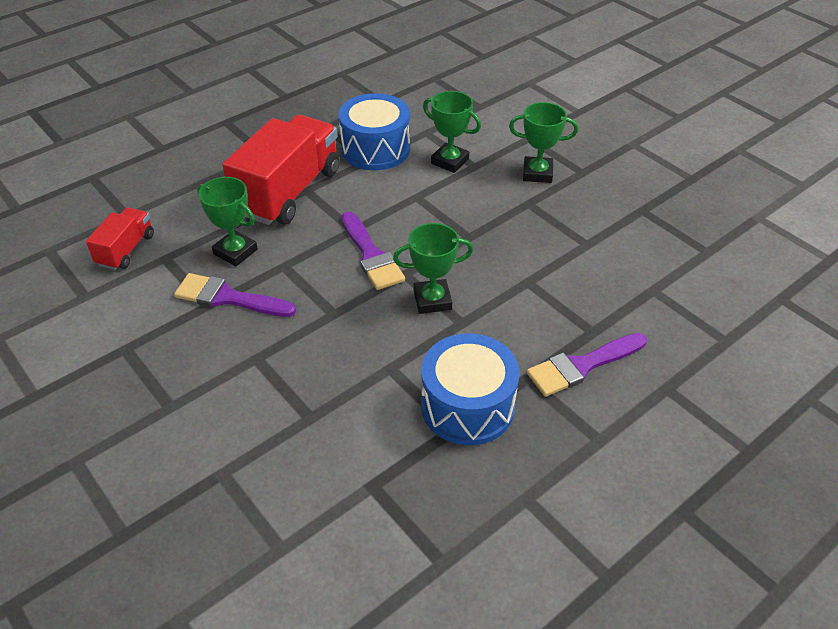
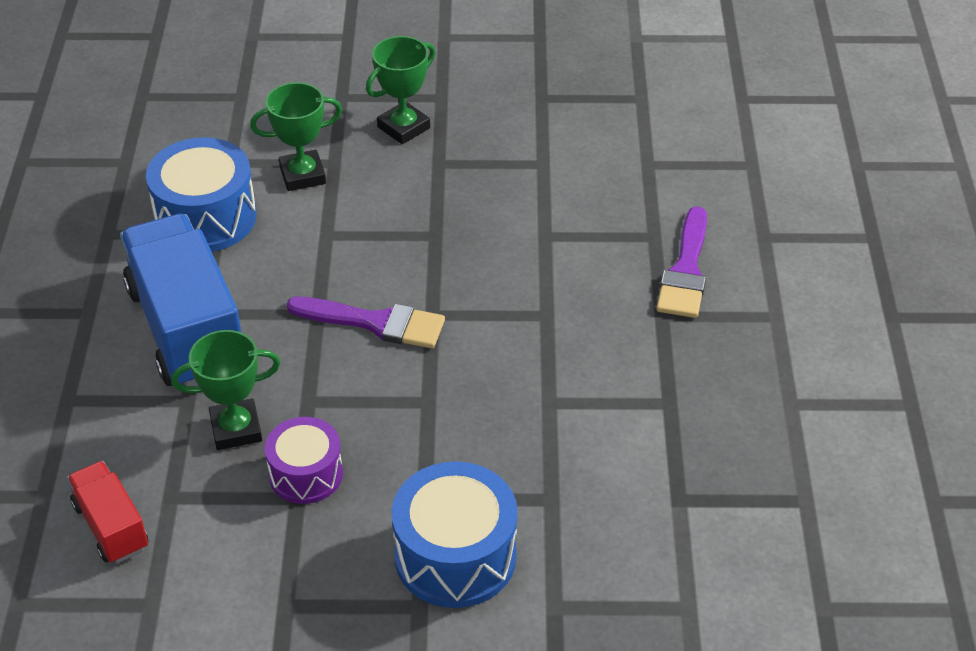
camera: 50 degrees left, 0 degrees up
purple brush [174,273,296,317] -> purple drum [265,417,343,504]
red truck [222,115,340,225] -> blue truck [120,213,241,386]
green trophy [393,223,473,314] -> none
blue drum [421,333,520,445] -> blue drum moved to [392,461,518,608]

